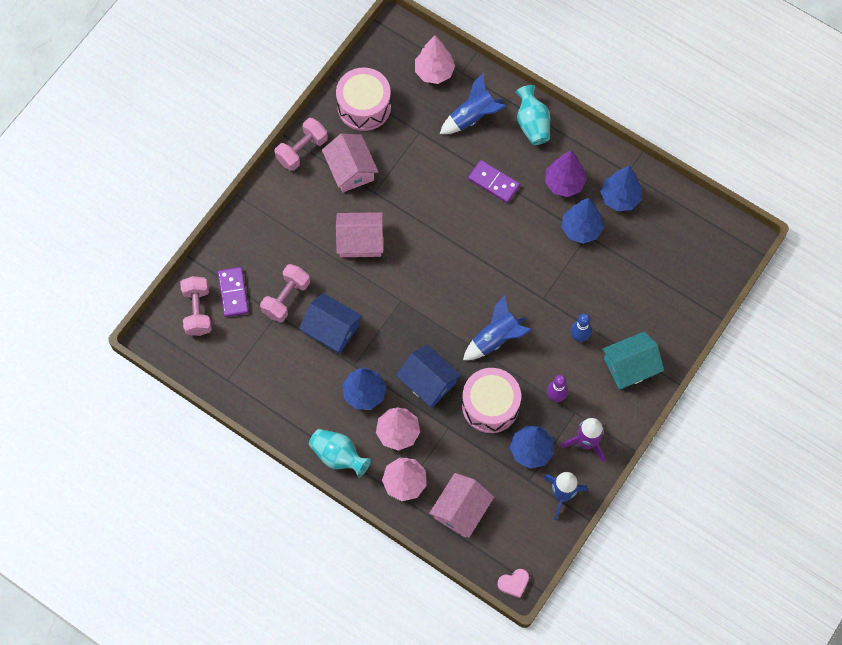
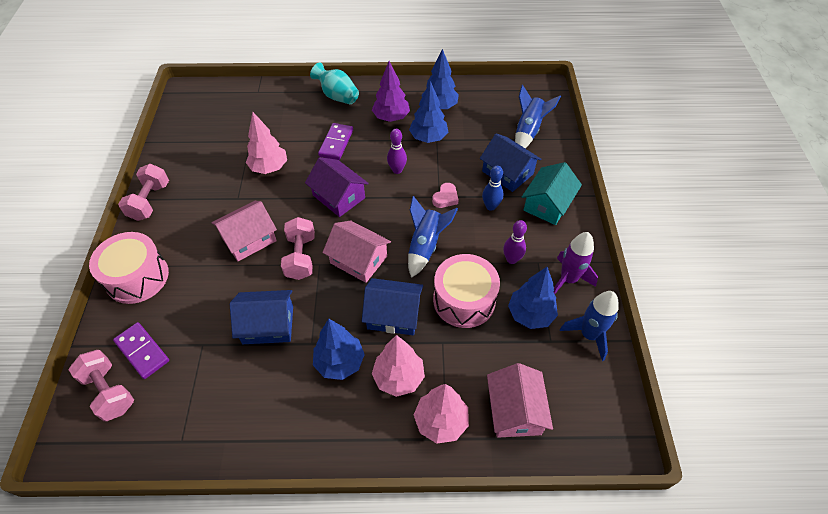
camera: 35 degrees left, 15 degrees down
pink dumbbell [260,264,310,322] -> pink dumbbell moved to [281,217,315,280]
turquoise vase [309,429,371,478] -> none
pink house [322,133,379,192] -> pink house moved to [322,221,391,283]
pink drum [336,67,391,131] -> pink drum moved to [89,232,169,304]
pink tree [415,35,455,84] -> pink tree moved to [246,112,287,174]
blue rocket [440,73,506,134] -> blue rocket moved to [515,85,561,148]
purple domino [468,160,520,203] -> purple domino turned 75 degrees counterclockwise [318,123,353,160]
pink heart [497,569,529,598] -> pink heart moved to [432,183,459,208]
none -> purple house [305,157,369,217]
none -> purple bowling pin [387,129,407,174]
none -> blue house [480,133,541,192]

